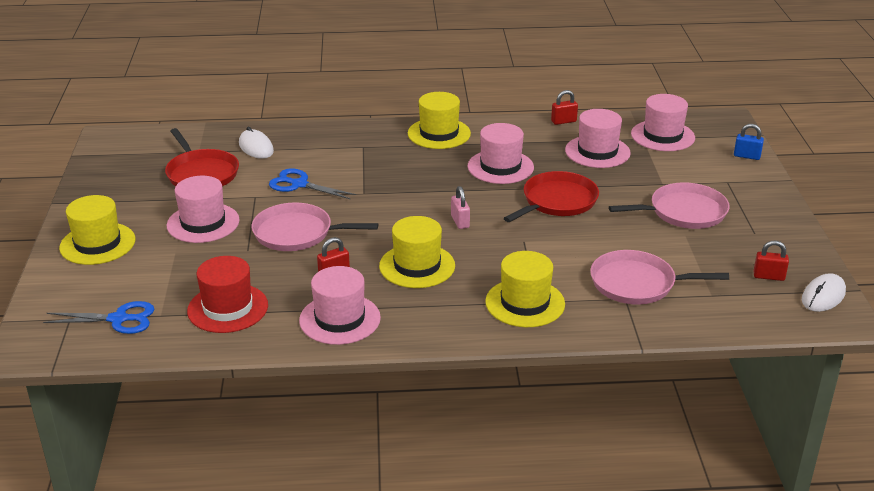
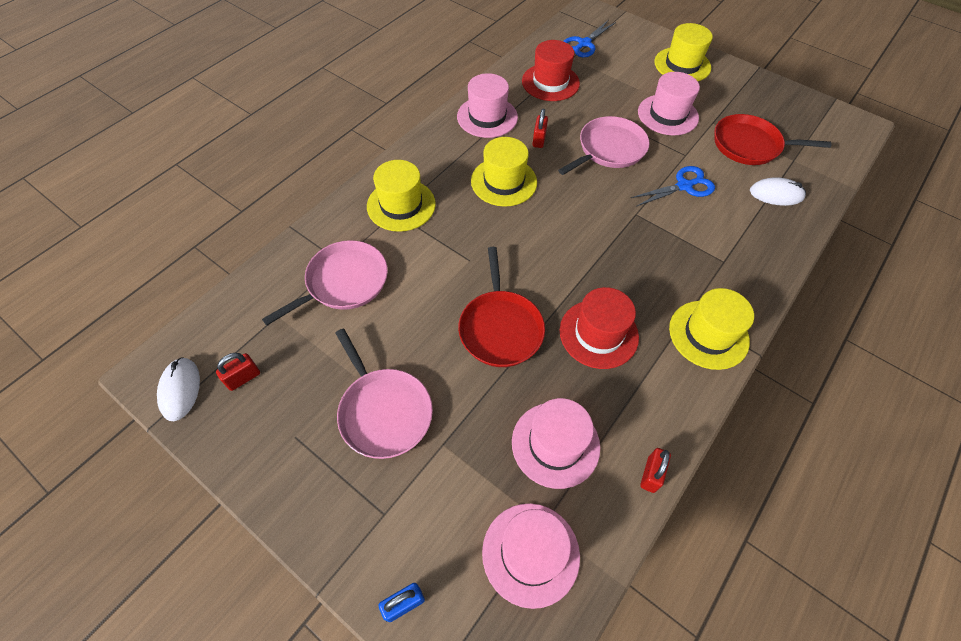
camera: 130 degrees right, 25 degrees up
pink padlock [451,186,470,229] -> none
pink hat [468,123,534,184] -> red hat [560,287,639,369]
pink pan [609,182,730,229] -> pink pan turned 60 degrees counterclockwise [335,329,433,459]

